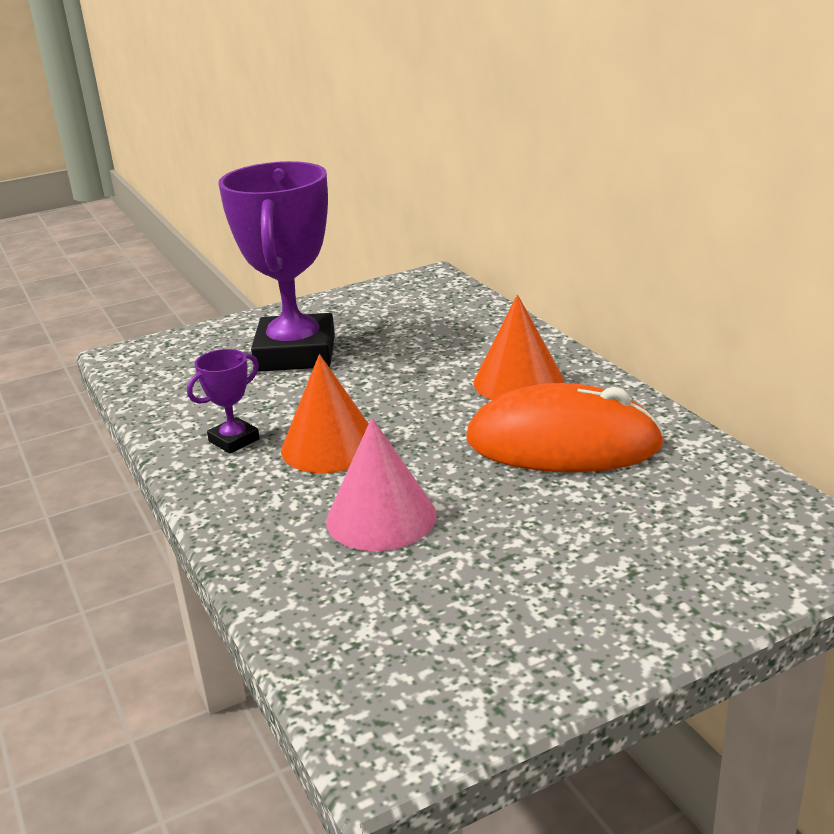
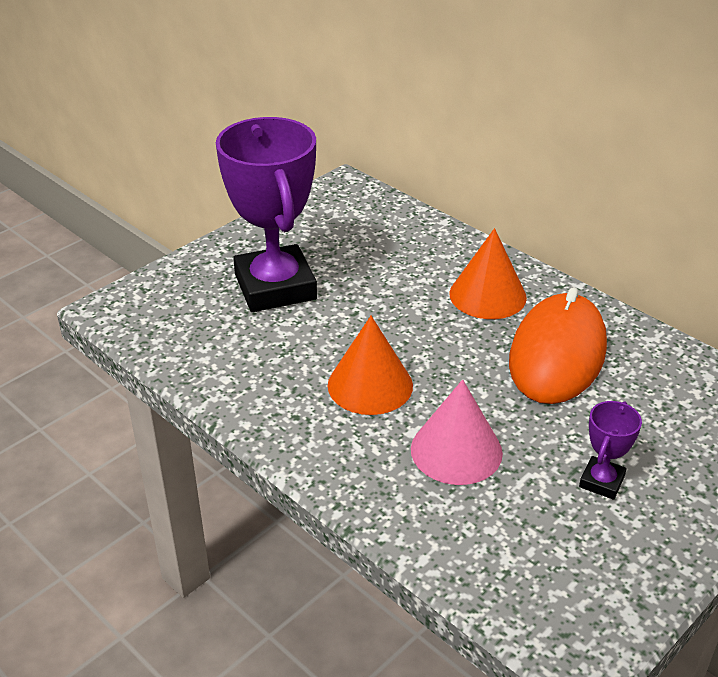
camera: 20 degrees left, 10 degrees up
purple trophy [187,349,260,454] -> purple trophy moved to [579,401,642,500]
orange mouse [466,383,664,472] -> orange mouse turned 60 degrees counterclockwise [509,288,607,404]

